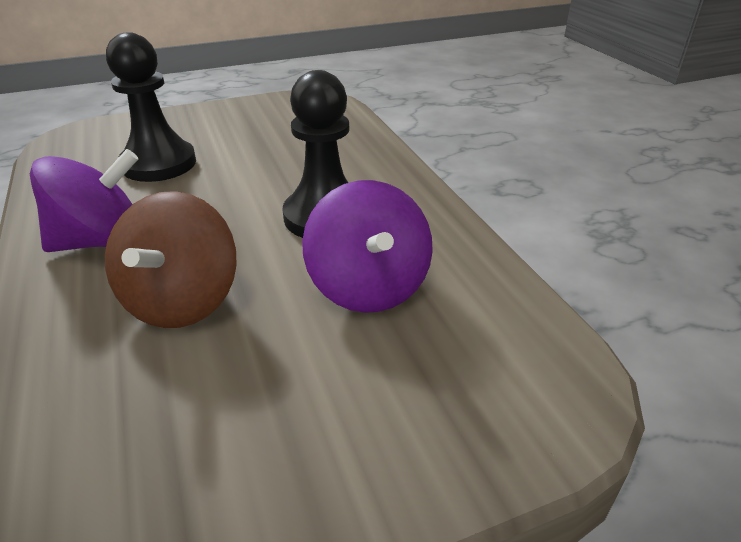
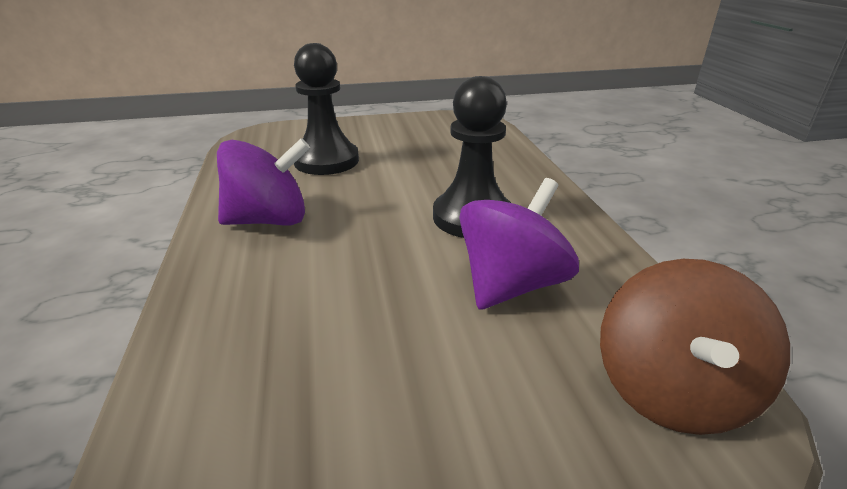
camera: 10 degrees right, 5 degrees down
brown spinning top [105,191,237,328] -> brown spinning top moved to [600,259,790,435]
purple spinning top [302,180,433,313] -> purple spinning top turned 135 degrees counterclockwise [459,178,579,310]

